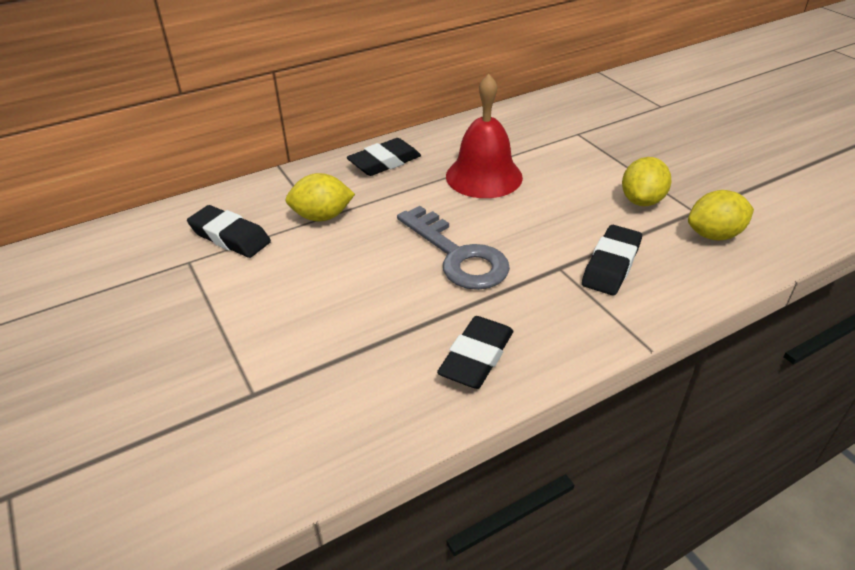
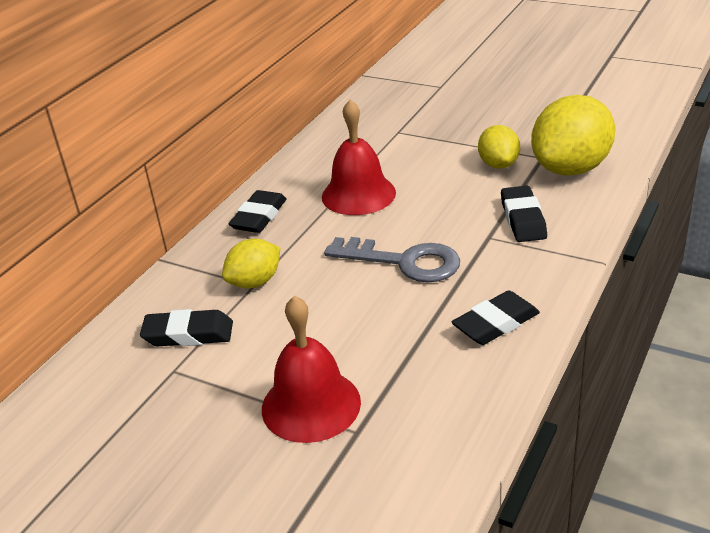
camera: 30 degrees left, 5 degrees down
black eraser [437,316,513,389] -> black eraser turned 60 degrees clockwise [451,290,540,345]
yellow lemon [688,190,754,241] -> yellow lemon [531,95,615,176], size x1.81
none -> red bell [262,296,361,443]

